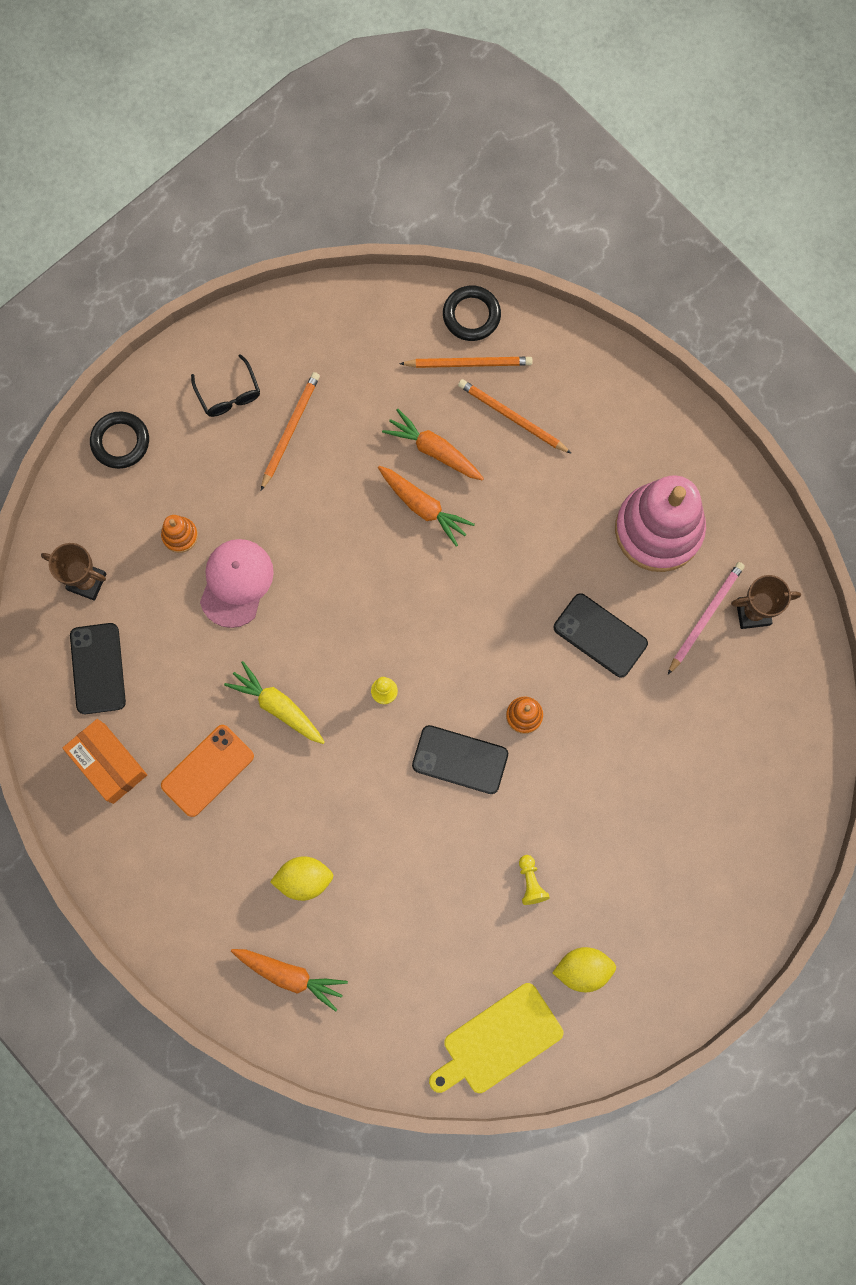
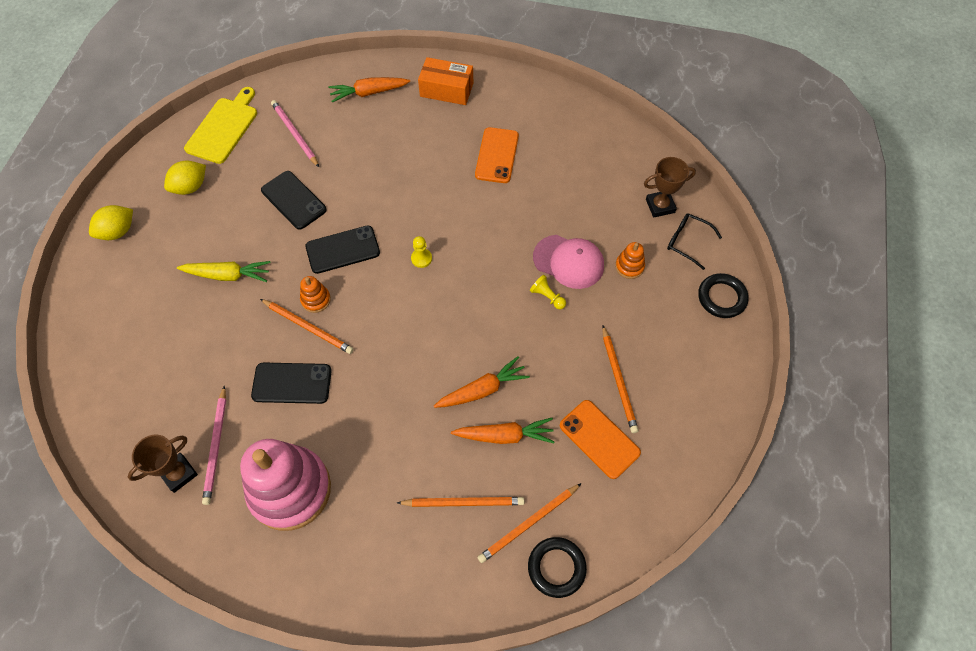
camera: 145 degrees right, 15 degrees down
orange box [63,719,147,804] -> orange box moved to [418,57,473,105]
black phone [70,623,126,714] -> black phone moved to [261,171,327,230]
black glasses [191,354,260,417] -> black glasses moved to [667,213,722,270]
pink cap [200,539,274,628] -> pink cap turned 45 degrees counterclockwise [533,235,604,289]
yellow carrot [224,661,325,744] -> yellow carrot moved to [177,261,271,282]
yellow lemon [270,856,334,901] -> yellow lemon moved to [89,205,133,240]
orange carrot [378,466,475,547] -> orange carrot turned 150 degrees clockwise [434,356,530,408]
yellow pawn [519,855,550,905] -> yellow pawn moved to [530,275,566,310]
none -> orange pencil [260,299,354,354]
none -> pink pencil [271,100,319,167]
none -> orange phone [560,400,641,479]

